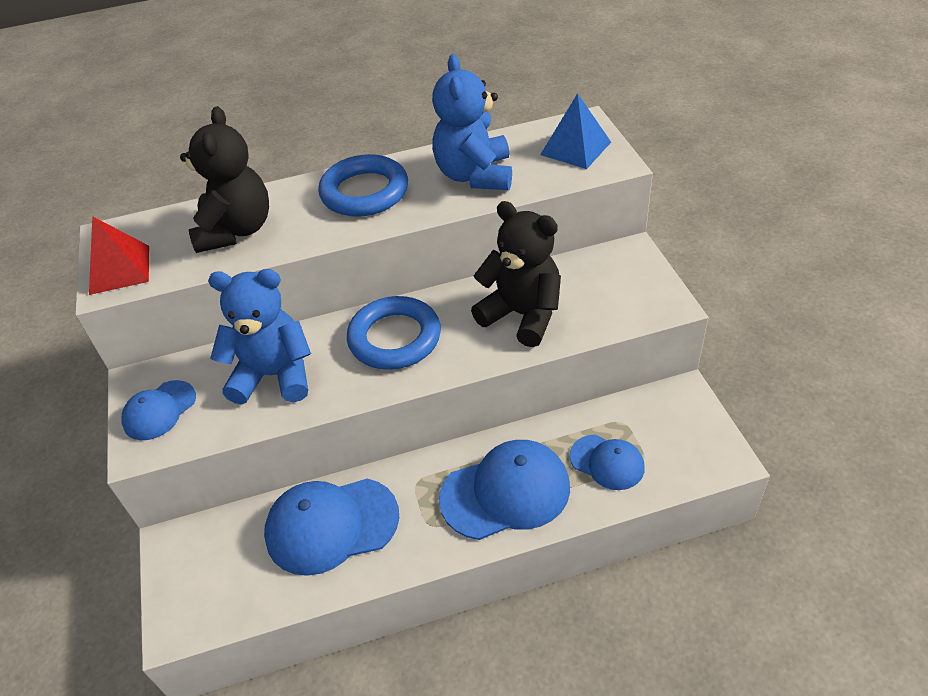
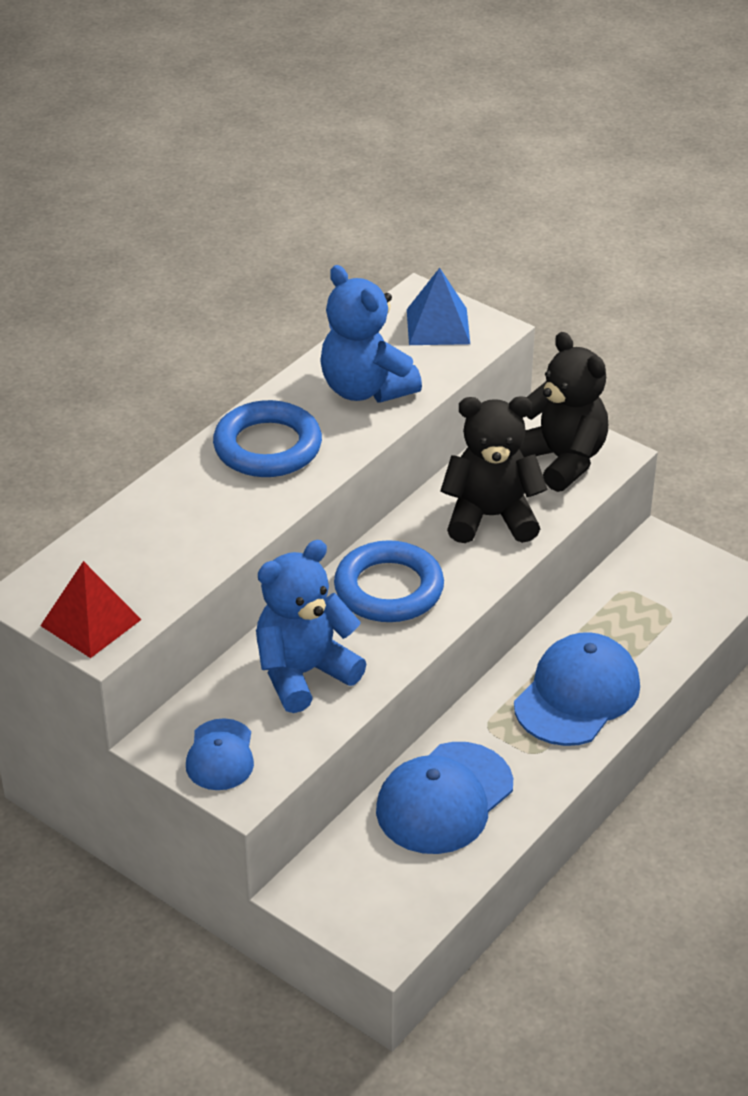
camera: 40 degrees left, 5 degrees down
black teddy bear [180,106,269,253] -> black teddy bear moved to [519,332,608,492]
blue cap [570,435,645,490] -> none

